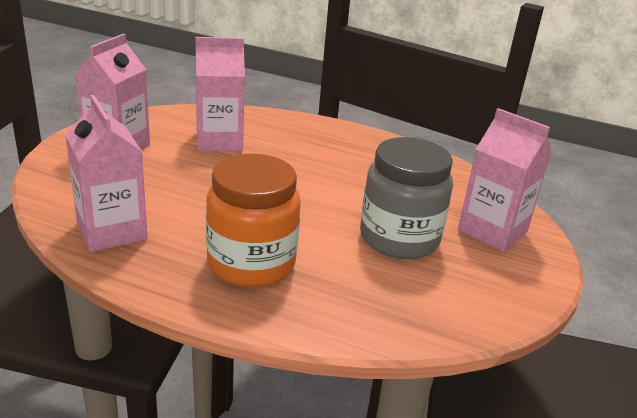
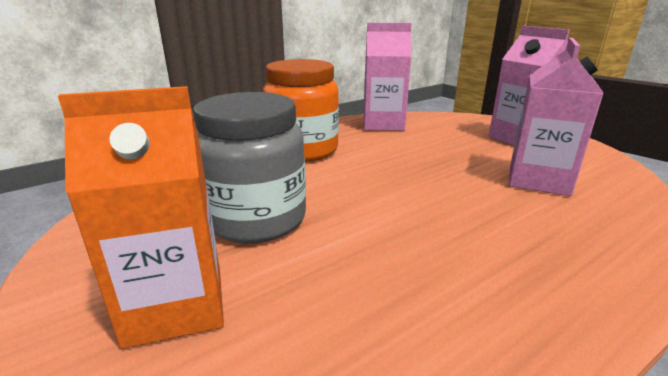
camera: 125 degrees right, 5 degrees down
pink carton [458,108,552,252] -> orange carton [58,86,224,349]

